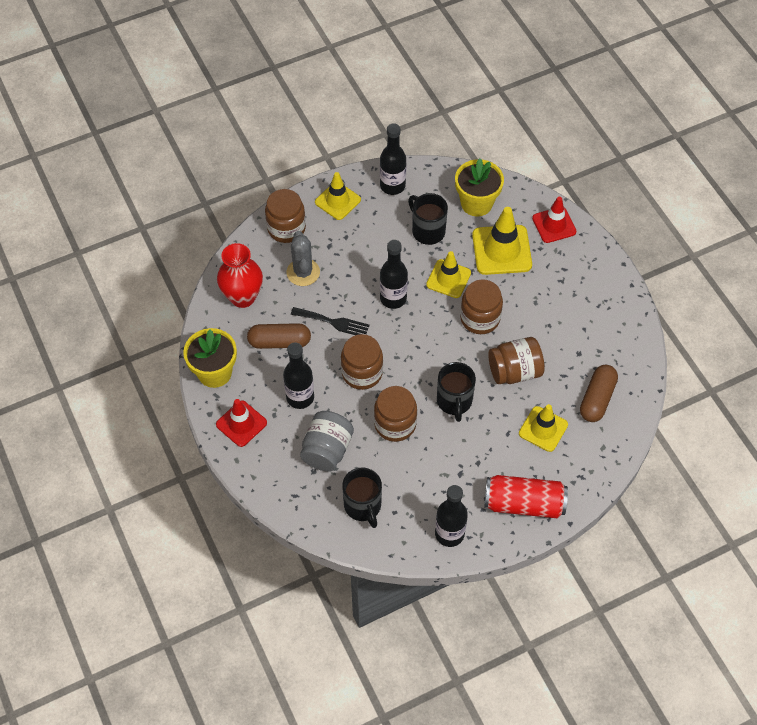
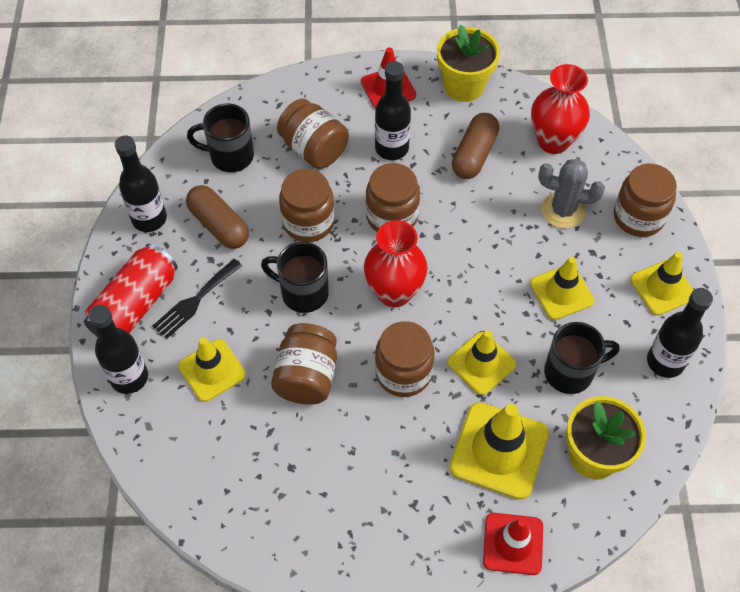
camera: 115 degrees right, 0 degrees up
black fork [291,307,370,335] -> black fork moved to [153,259,242,339]
grey jar [300,411,354,472] -> brown jar [277,99,349,169]
black bottle [380,240,408,309] -> black bottle moved to [88,305,148,394]
brown capsule [580,365,618,422] -> brown capsule moved to [186,185,249,249]
none -> red vase [364,220,428,307]
none -> yellow traffic cone [530,257,594,320]

